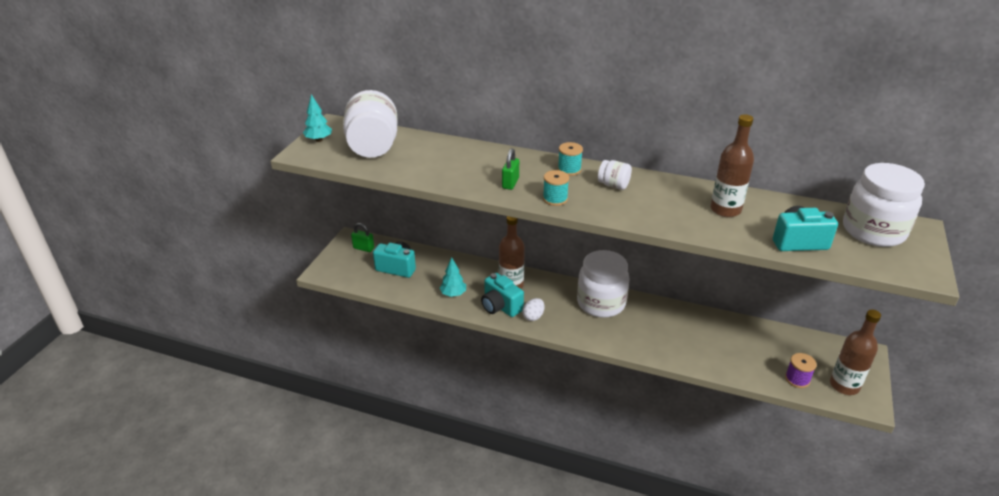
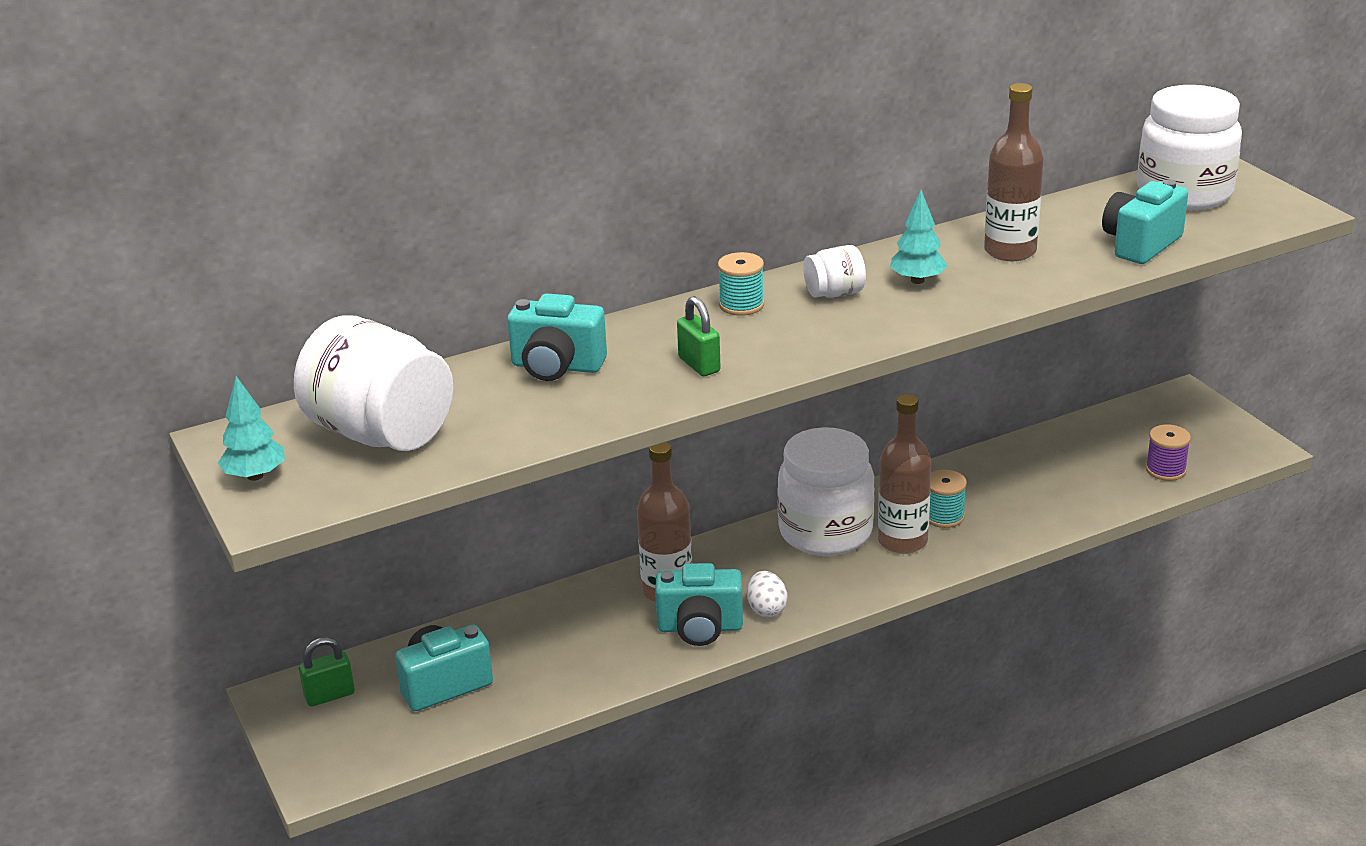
camera: 45 degrees left, 5 degrees down
turquoise tree [440,257,466,297] -> turquoise tree moved to [890,190,947,284]
turquoise spool [543,170,569,206] -> turquoise spool moved to [929,470,967,528]
brown bottle [830,309,881,395] -> brown bottle moved to [878,394,931,554]
none -> turquoise camera [507,293,607,381]

